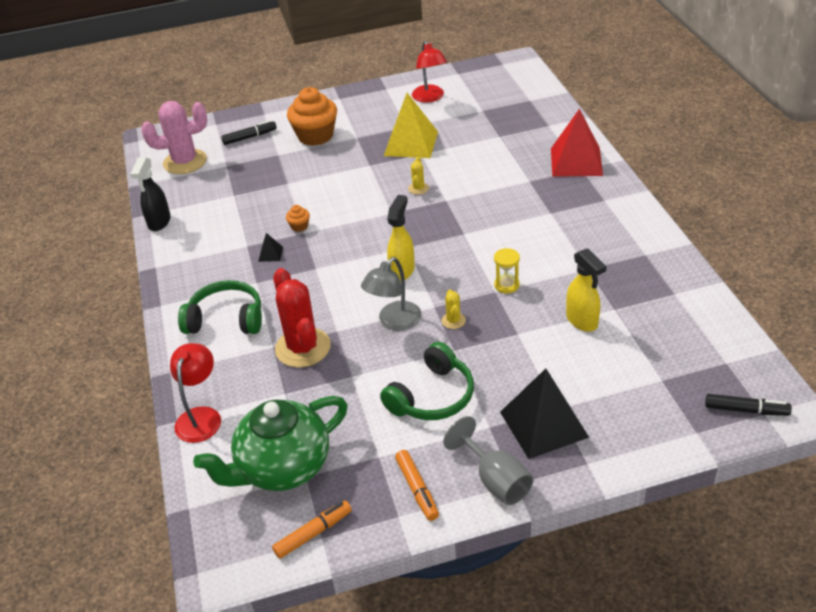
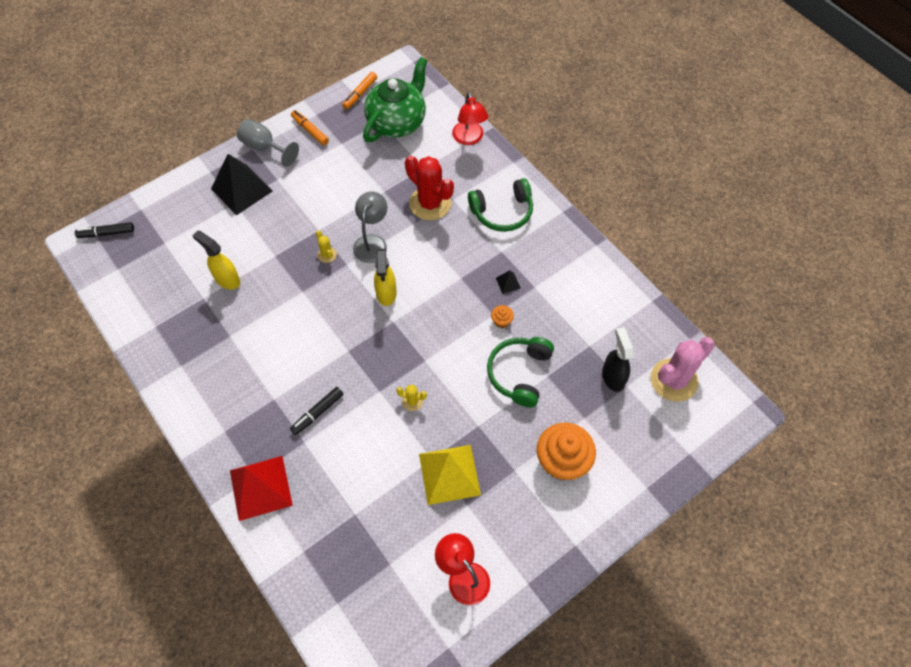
camera: 155 degrees right, 20 degrees up
black spray bottle [130,157,171,231] -> black spray bottle moved to [602,327,634,392]
black marker [221,120,277,145] -> black marker moved to [290,387,344,435]
green headphones [380,342,474,420] -> green headphones moved to [487,337,554,407]
yellow cactus [408,157,429,195] -> yellow cactus turned 60 degrees counterclockwise [396,385,427,411]
yellow hourglass [494,248,520,293] -> none

